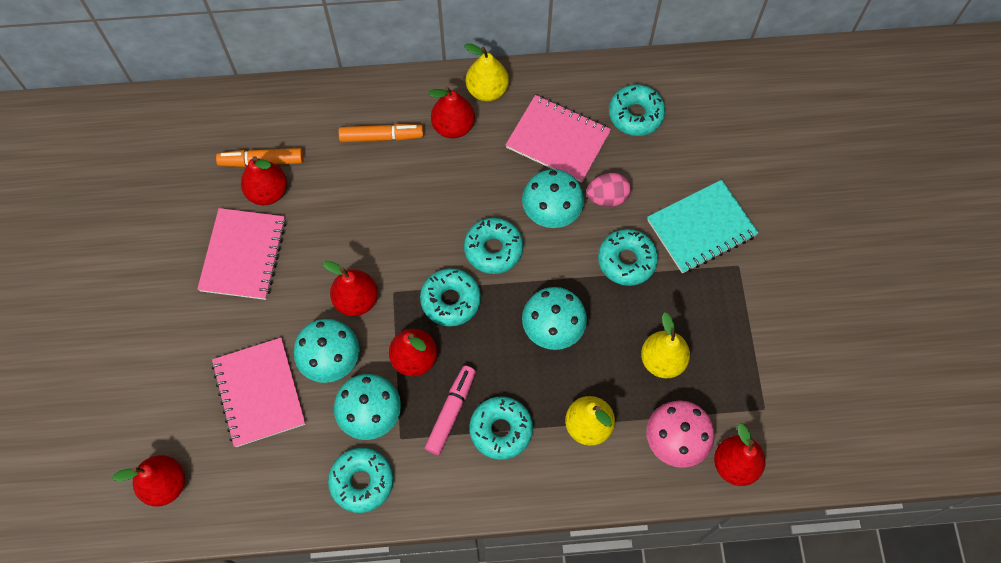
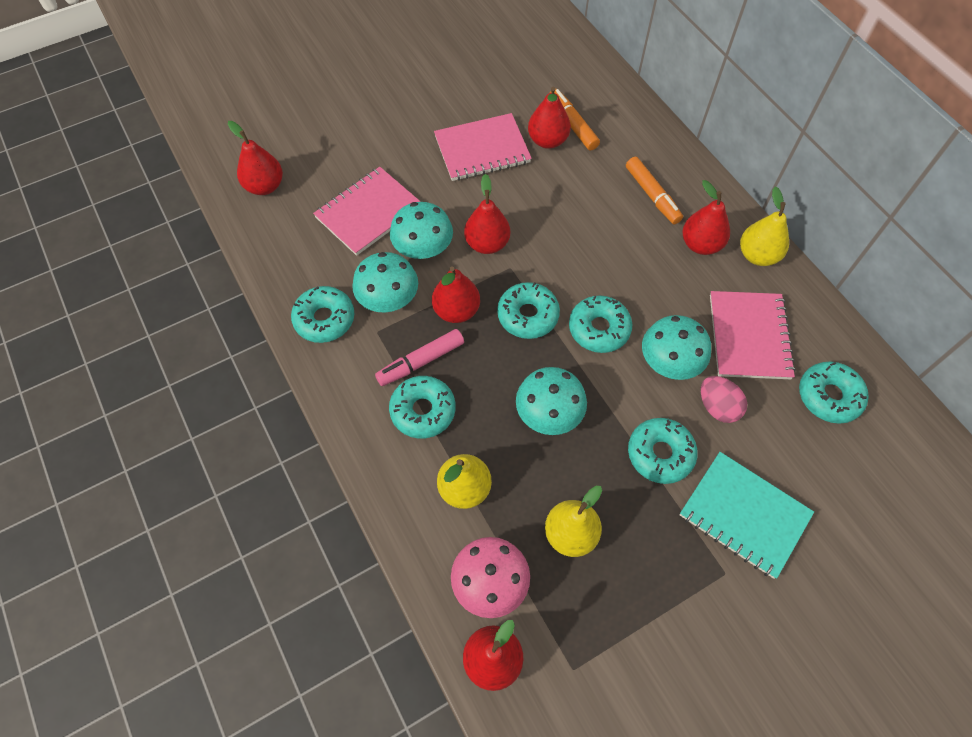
camera: 65 degrees right, 5 degrees down
pink marker [425,366,476,455] -> pink marker turned 150 degrees clockwise [375,329,464,386]

